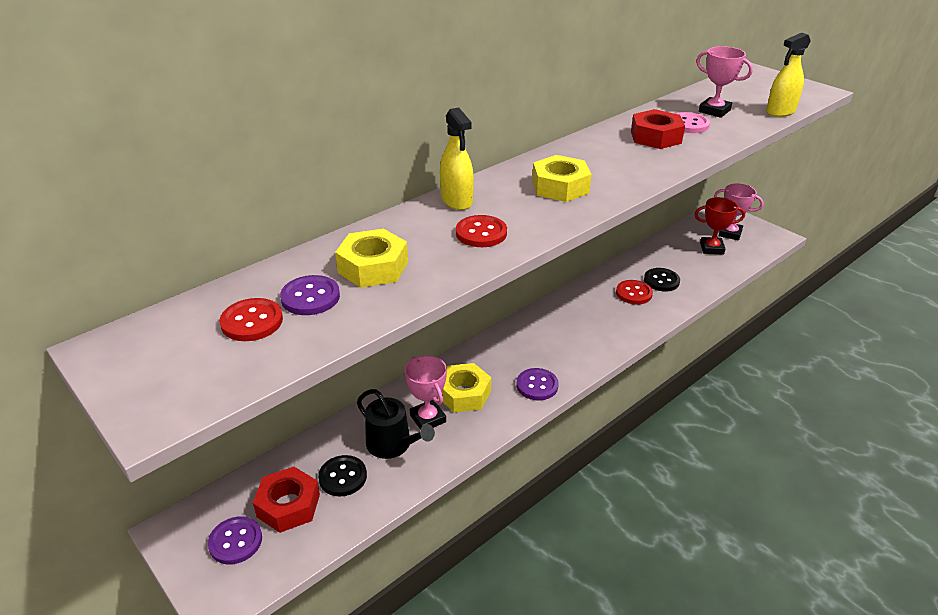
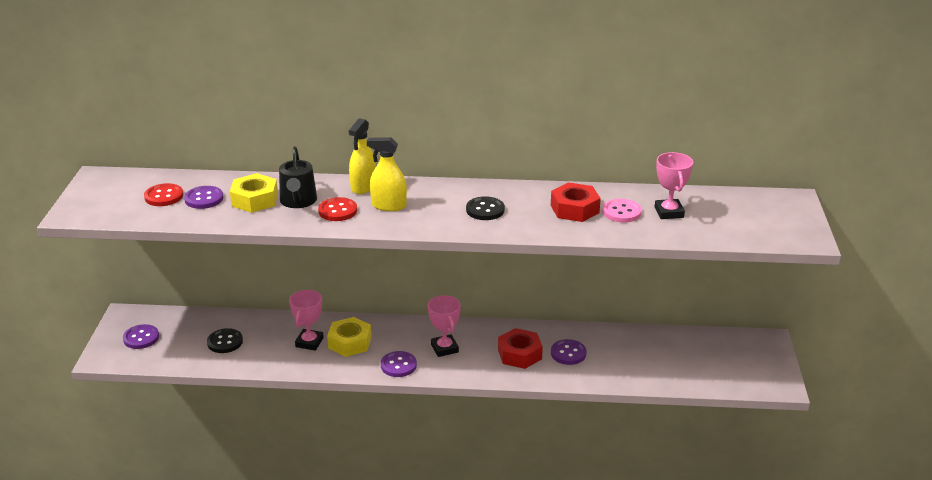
camera: 45 degrees right, 5 degrees down
red nut [253,467,320,533] -> red nut moved to [498,328,543,369]
black watering can [357,389,435,459] -> black watering can moved to [279,146,317,208]
yellow nut [532,155,591,202] -> none
red button [616,280,653,305] -> purple button [551,339,587,365]
black button [644,268,680,291] -> black button moved to [466,196,505,220]
red trophy [695,197,745,255] -> none
pink trophy [714,184,764,241] -> pink trophy moved to [428,295,461,357]
yellow spray bottle [766,33,811,117] -> yellow spray bottle moved to [367,137,407,211]

